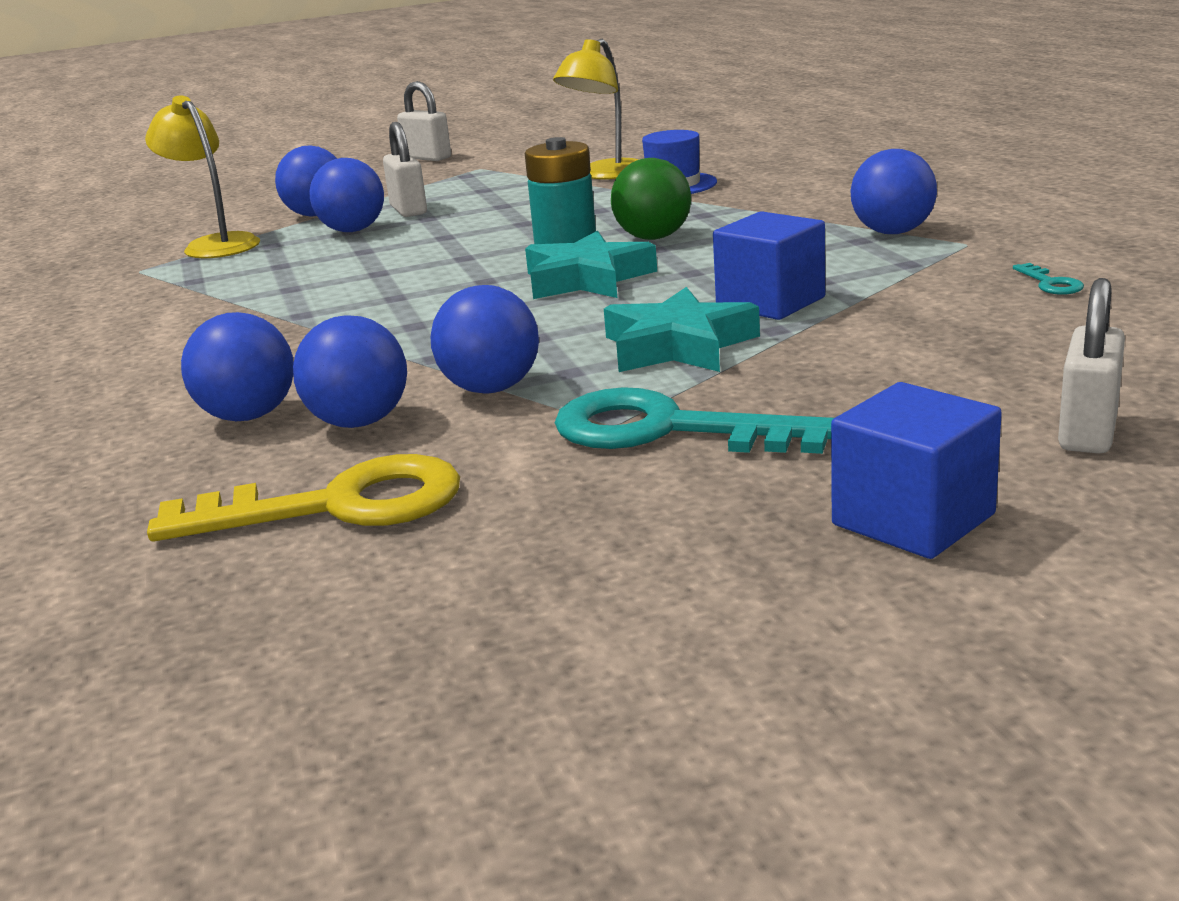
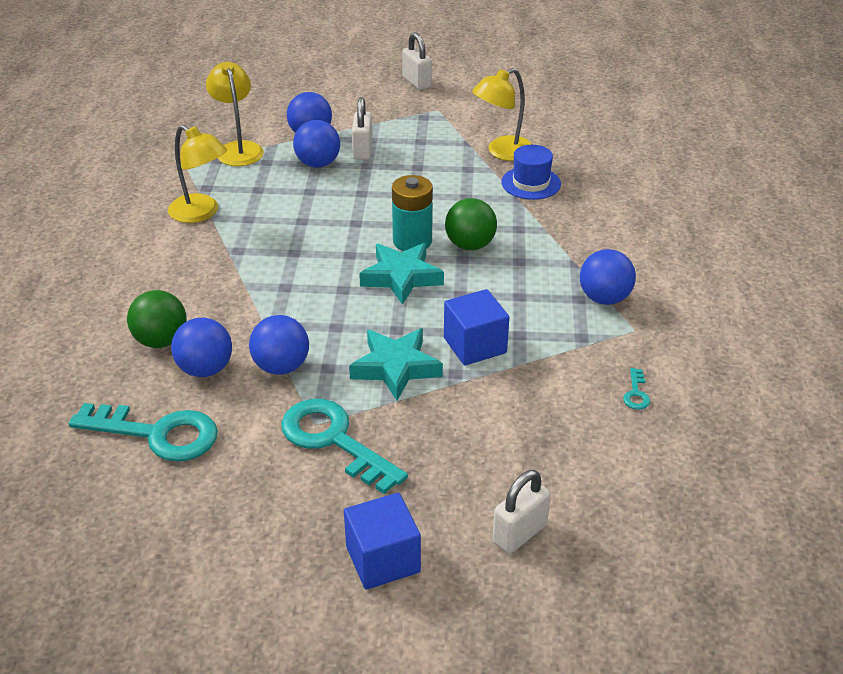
camera: 20 degrees right, 15 degrees up
yellow key [147,454,460,541] -> turquoise key [69,403,218,462]
blue ball [181,312,294,421] -> green ball [127,290,187,348]
none -> yellow lamp [168,125,227,223]

